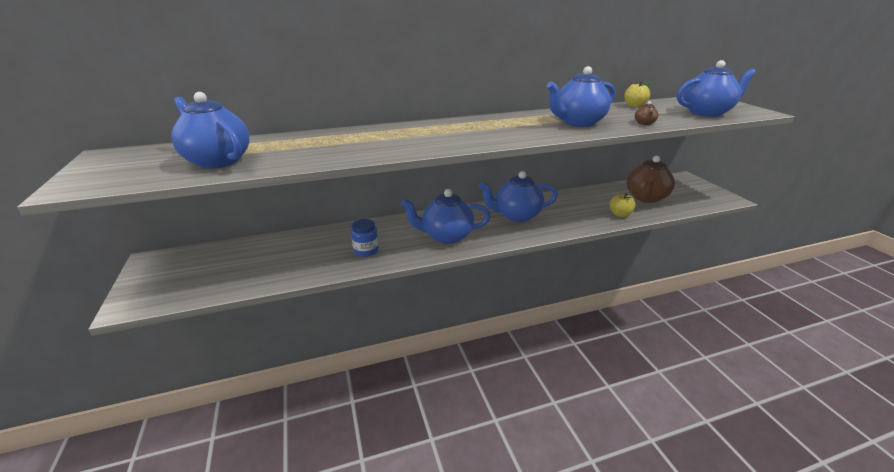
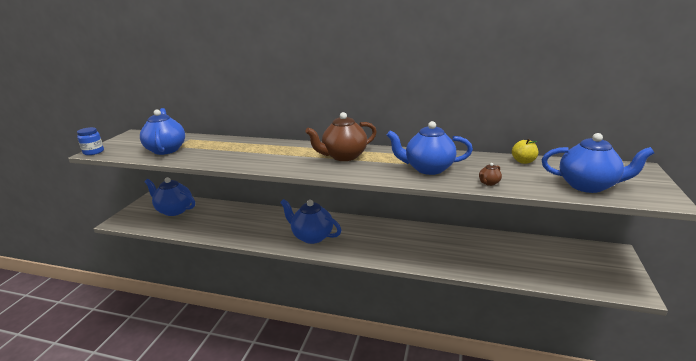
camera: 35 degrees right, 5 degrees down
blue jar [351,219,379,257] -> blue jar moved to [77,127,104,155]
blue teapot [479,171,558,222] -> blue teapot moved to [144,177,195,216]
yellow apple [610,194,636,217] -> none
brown teapot [626,156,675,203] -> brown teapot moved to [305,112,377,161]

